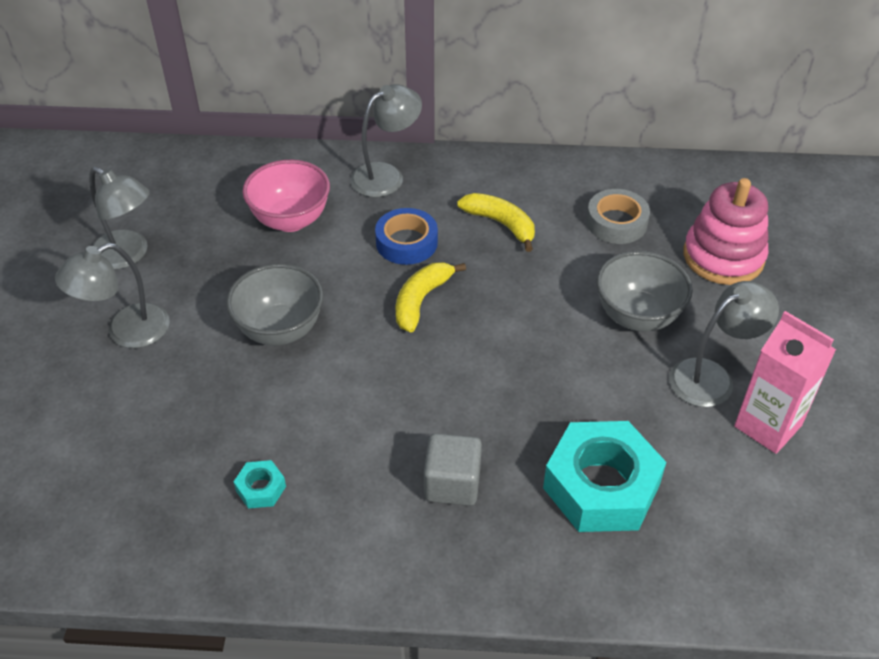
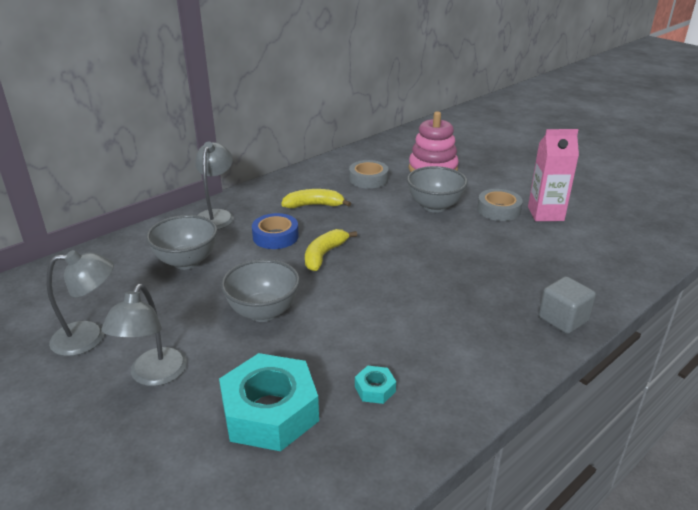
camera: 45 degrees left, 15 degrees down
pink bowl [242,160,330,232] -> grey bowl [146,215,218,270]
yellow banana [395,262,466,333] -> yellow banana turned 45 degrees clockwise [305,229,357,271]
grey cube [424,433,482,506] -> grey cube moved to [539,276,596,334]
turquoise nut [543,421,666,532] -> turquoise nut moved to [219,353,319,451]
grey lamp [669,281,779,407] -> grey tape [477,189,523,221]

